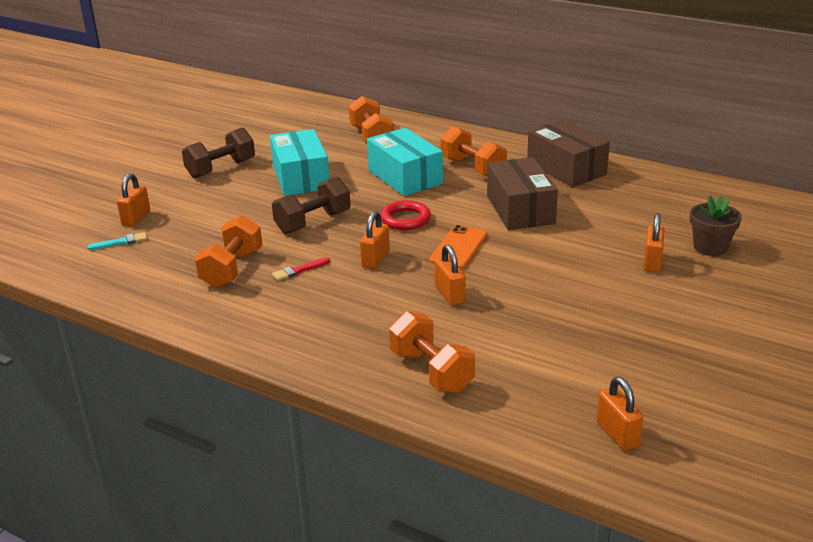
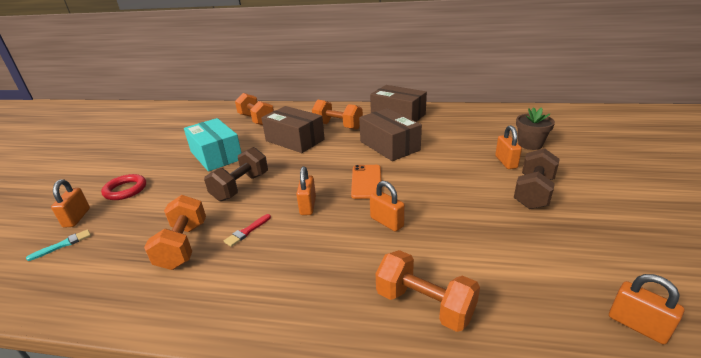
camera: 20 degrees left, 0 degrees up
brown dumbbell [182,128,255,178] -> brown dumbbell moved to [514,148,560,209]
turquoise box [367,128,443,196] -> brown box [261,106,325,153]
red ring [380,200,431,230] -> red ring moved to [101,174,146,200]

